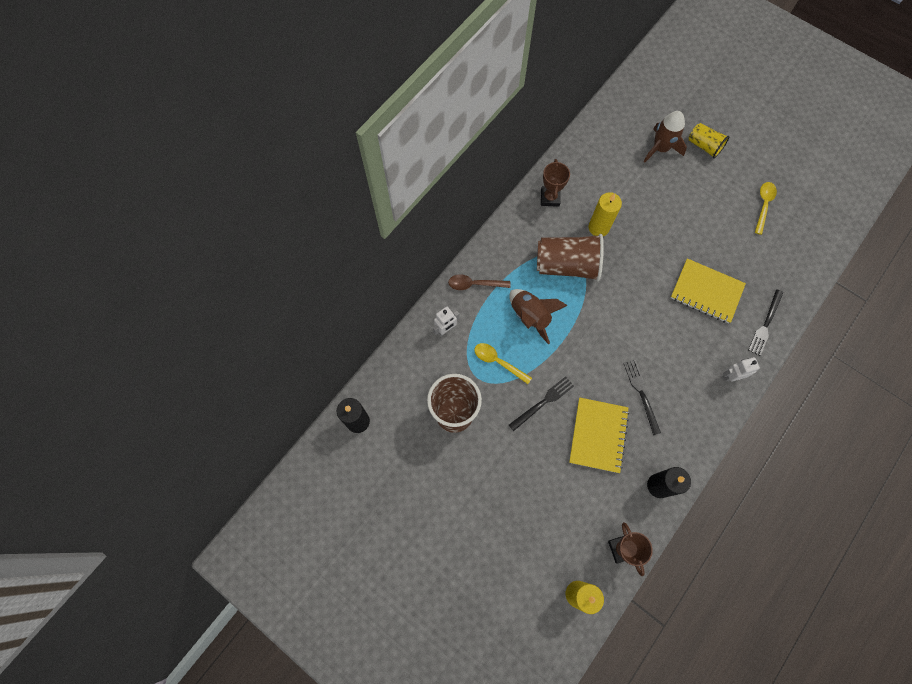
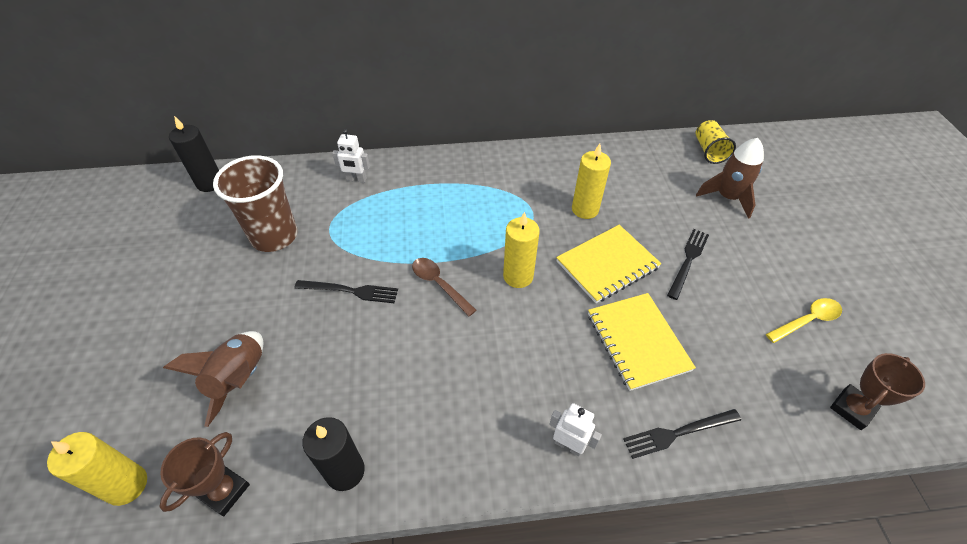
camera: 45 degrees right, 20 degrees down
brown spoon [448,274,510,290] -> brown spoon moved to [412,258,477,316]
yellow spoon [474,343,532,384] -> none
brown rocket [509,289,568,344] -> brown rocket moved to [163,331,263,427]
brown cup [537,234,604,281] -> none
brown trophy [541,159,570,207] -> brown trophy moved to [830,353,925,430]
yellow notebook [569,397,629,473] -> yellow notebook moved to [556,225,662,303]
black fork [623,360,661,435] -> black fork moved to [667,229,709,300]
yellow cup [689,123,730,159] -> yellow cup moved to [695,120,736,164]
none -> yellow candle [503,212,540,288]

